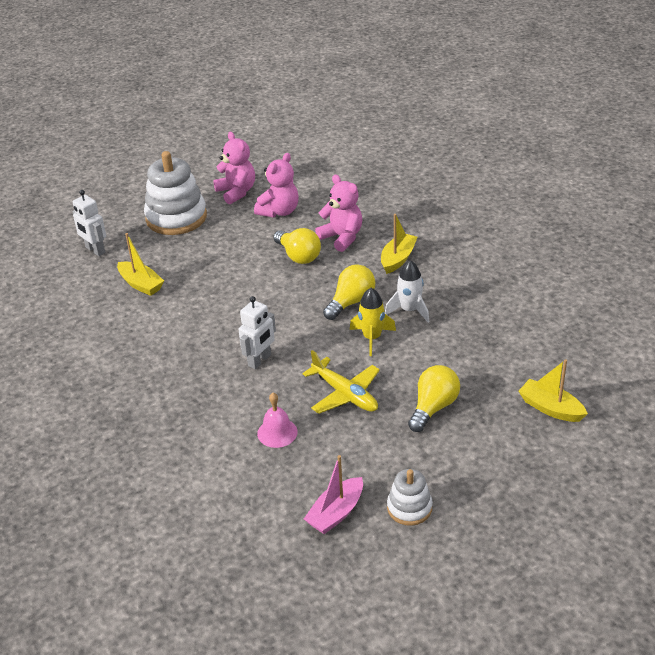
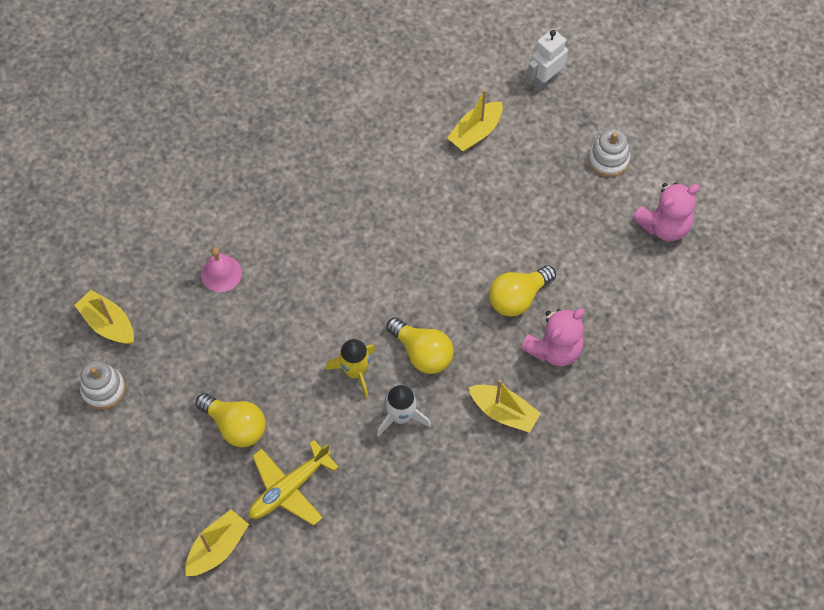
camera: 90 degrees right, 25 degrees up
white stacking toy [144,151,207,235] -> white stacking toy [588,129,630,177], size x0.53
white robot [238,296,276,369] -> none
pink teddy bear [254,153,299,218] -> none
yellow plane [302,350,380,414] -> yellow plane moved to [249,440,339,526]
pink boat [304,455,363,534] -> yellow boat [75,290,134,344]

